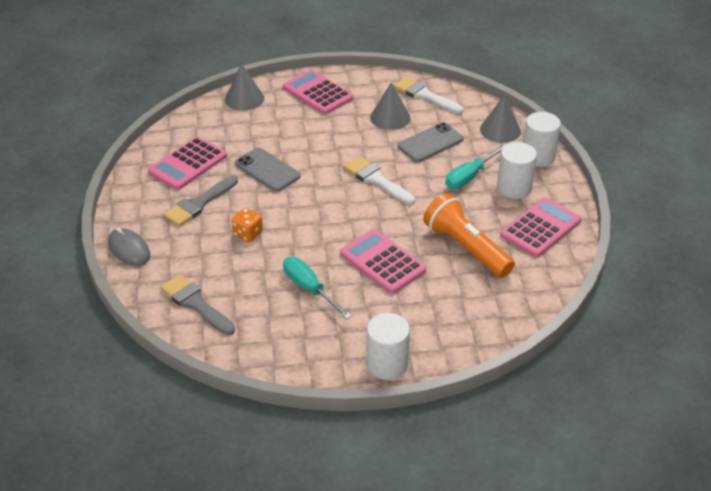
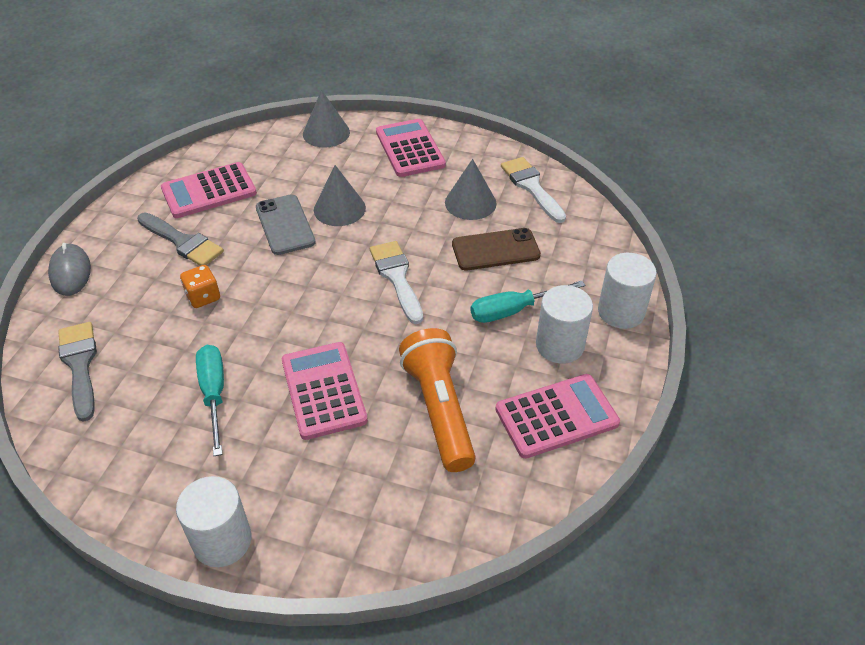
camera: 25 degrees right, 5 degrees up
grey brush [163,176,238,226] -> grey brush turned 120 degrees counterclockwise [137,213,224,266]
grey phone [398,122,464,162] -> brown phone [452,228,541,270]
grey cone [480,95,521,143] -> grey cone moved to [314,165,366,226]

